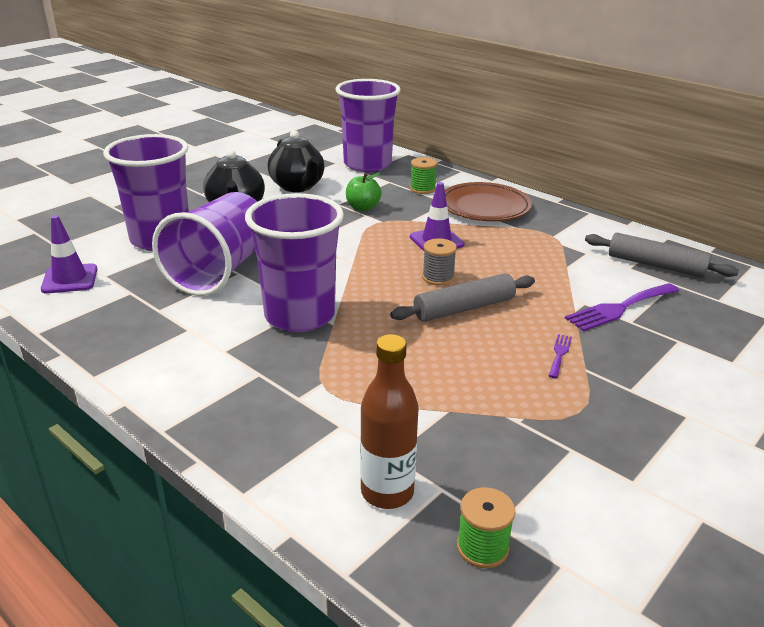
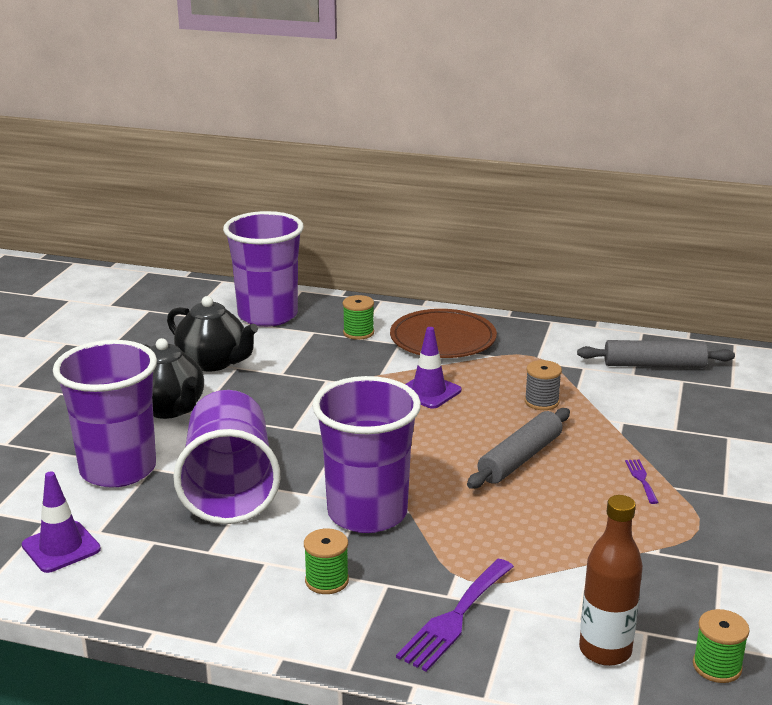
camera: 25 degrees left, 5 degrees down
green apple [346,173,382,211] -> none
grey spool [422,238,457,286] -> grey spool moved to [525,360,562,410]
purple fork [565,283,679,331] -> purple fork moved to [396,559,514,672]
none -> green spool [304,528,349,594]

